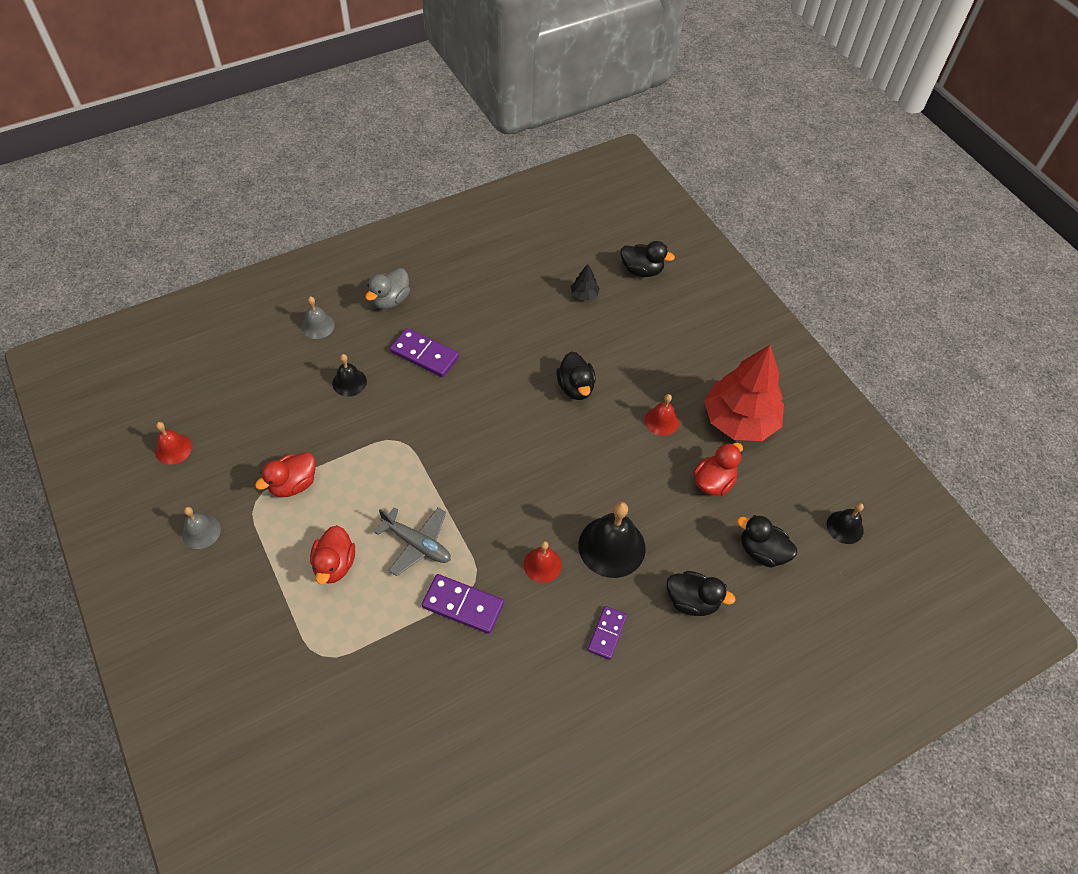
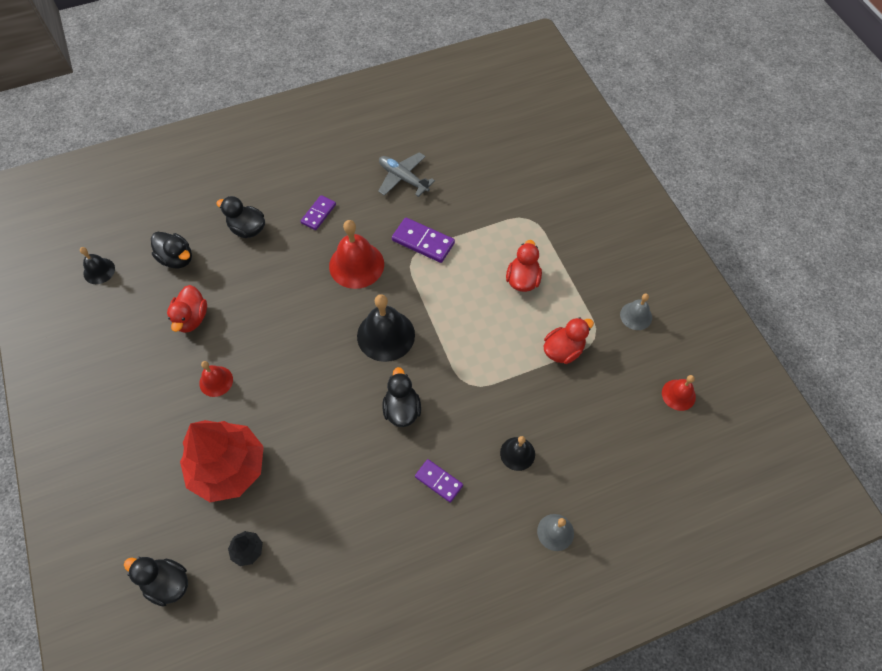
camera: 170 degrees left, 5 degrees up
grey duck [365,268,410,309] -> none
grey plane [374,507,451,576] -> grey plane moved to [378,152,435,197]
purple domino [390,328,459,377] -> purple domino [415,459,463,503], size x0.66
red bell [524,541,562,583] -> red bell [329,220,384,289], size x1.79
black duck [556,352,596,400] -> black duck moved to [383,367,421,427]
black bell [578,502,646,578] -> black bell moved to [357,294,415,362]
red duck [693,443,743,496] -> red duck turned 45 degrees counterclockwise [167,285,207,333]
red tree [704,345,784,441] -> red tree moved to [180,420,264,502]

